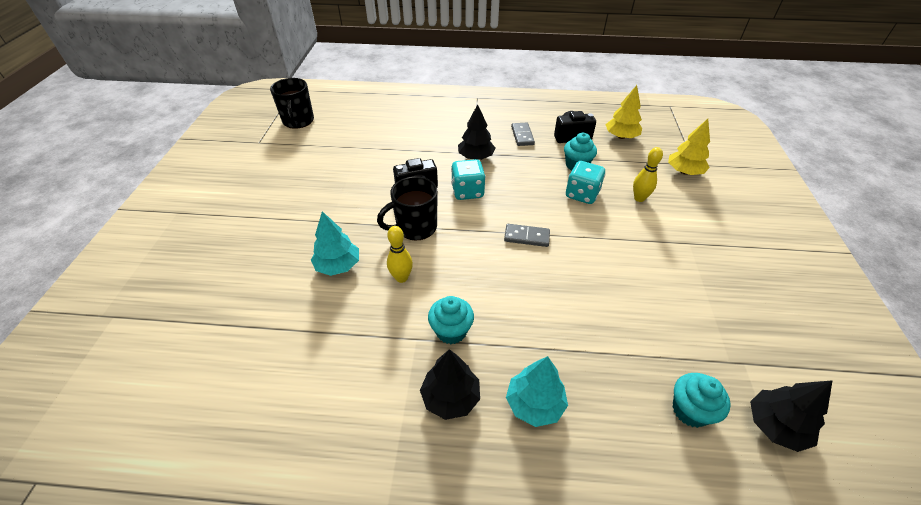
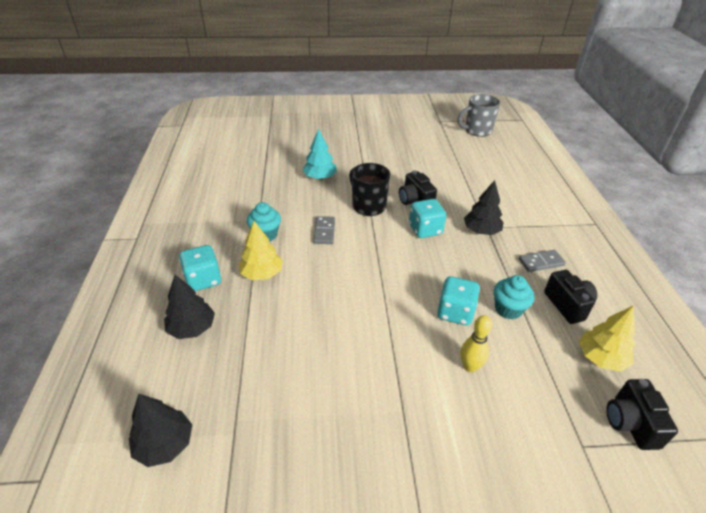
camera: 80 degrees right, 5 degrees down
black mug [270,78,314,129] -> grey mug [458,94,500,137]
yellow bowling pin [387,226,413,283] -> none
black tree [420,349,480,420] -> black tree moved to [164,275,215,339]
grey domino [504,224,550,247] -> grey domino moved to [313,216,335,244]
turquoise tree [506,356,568,427] -> turquoise dice [179,245,222,291]
yellow tree [668,119,710,175] -> yellow tree moved to [239,221,283,280]
turquoise cupcake [673,373,731,428] -> none
none -> black camera [607,379,678,450]

